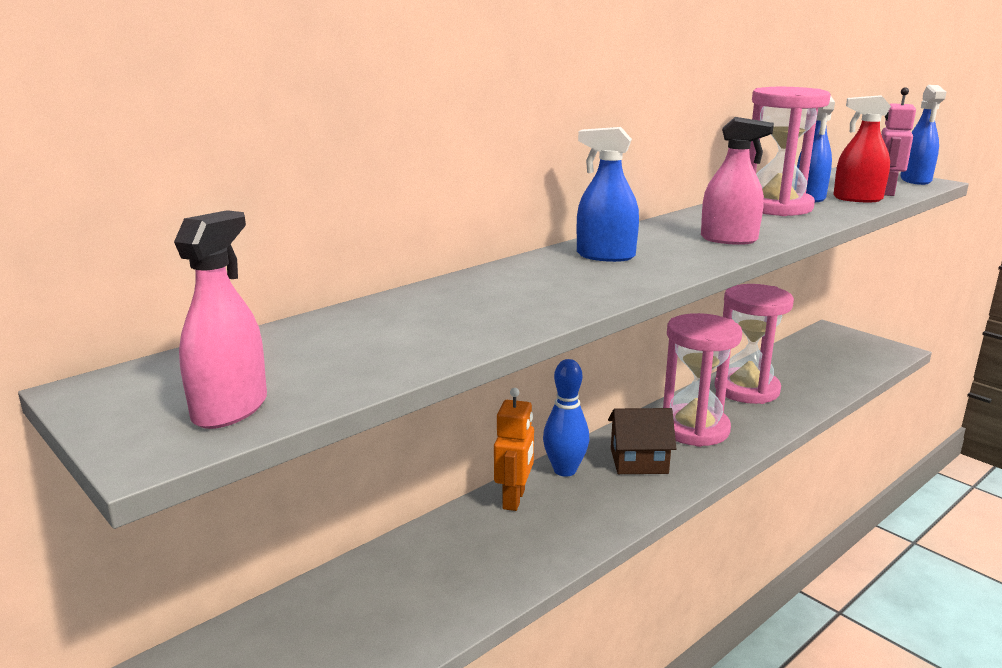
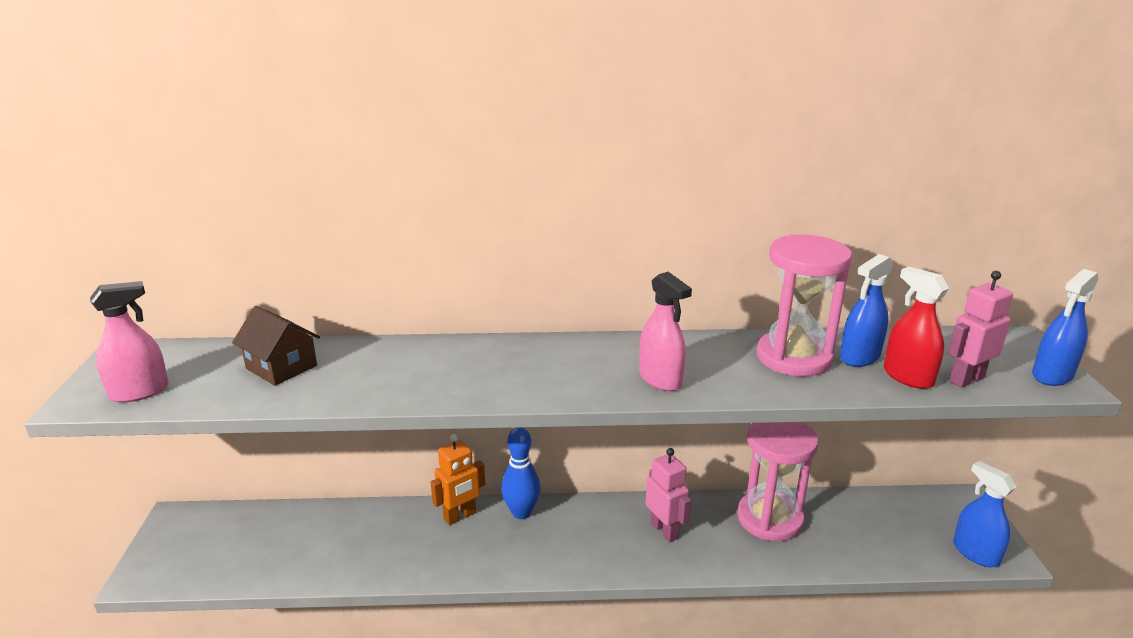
camera: 40 degrees right, 5 degrees up
blue spray bottle [577,127,639,262] -> blue spray bottle moved to [953,461,1017,567]
brown house [608,408,676,474] -> brown house moved to [232,306,320,386]
pink hourglass [663,313,742,447] -> pink robot [646,448,691,542]

